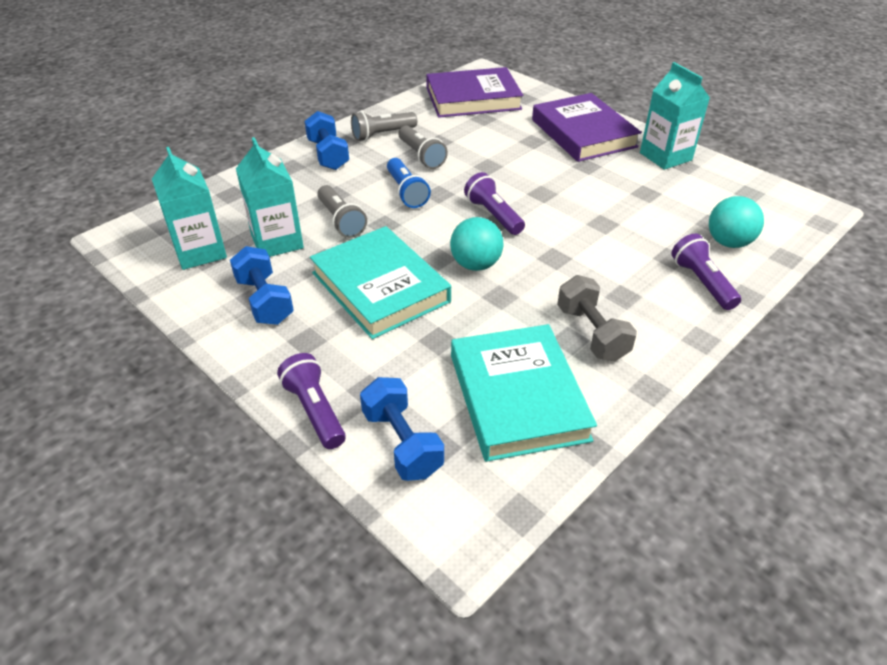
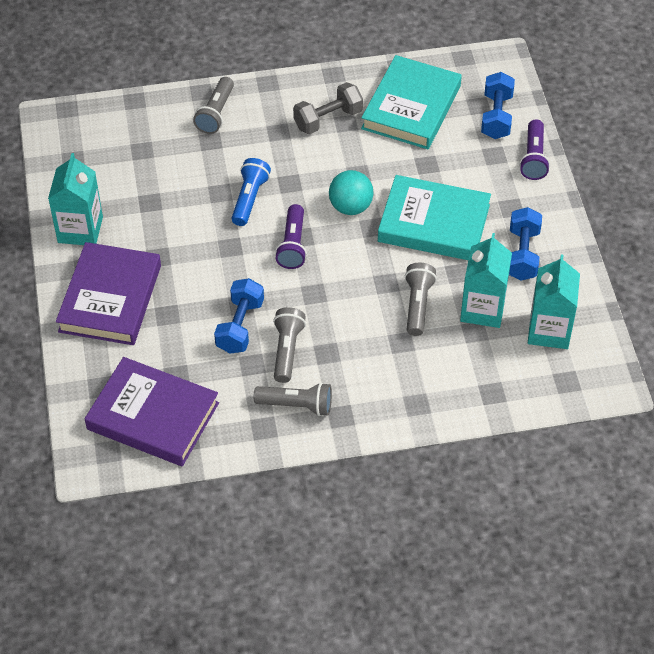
camera: 145 degrees left, 10 degrees up
blue dumbbell [305,111,349,170] -> blue dumbbell moved to [214,278,264,354]
turquoise book [310,226,451,339] -> turquoise book turned 75 degrees counterclockwise [378,175,491,260]
blue flashlight [387,158,431,208] -> blue flashlight moved to [232,158,271,226]
grey dumbbell [557,275,637,362] -> grey dumbbell turned 45 degrees clockwise [293,82,363,134]
purple flashlight [672,234,741,310] -> grey flashlight [193,77,234,134]
turquoise ball [709,196,764,248] -> none

